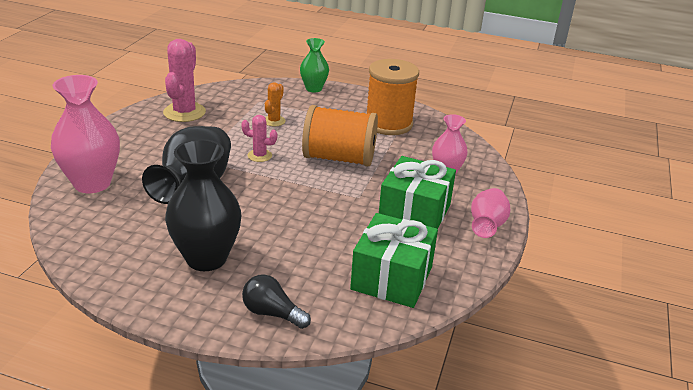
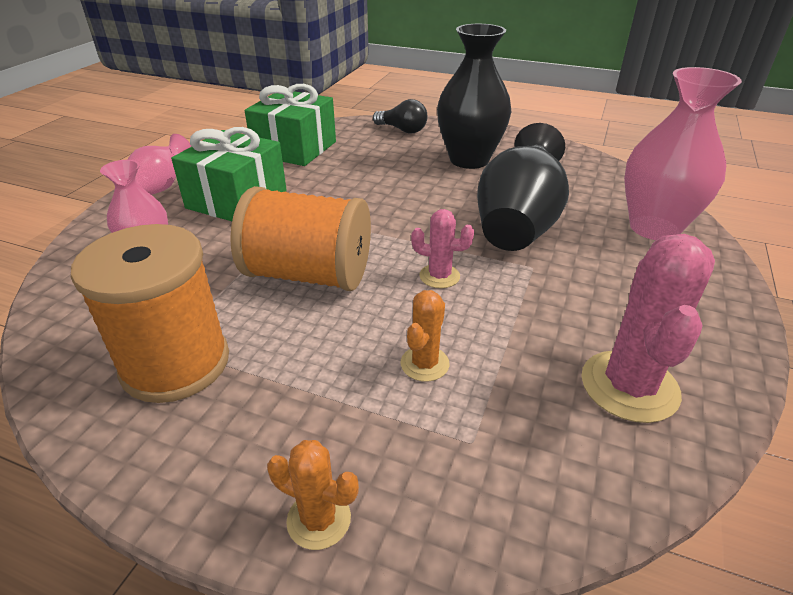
camera: 175 degrees left, 5 degrees up
green vase [300,38,329,93] -> orange cactus [267,440,359,550]

